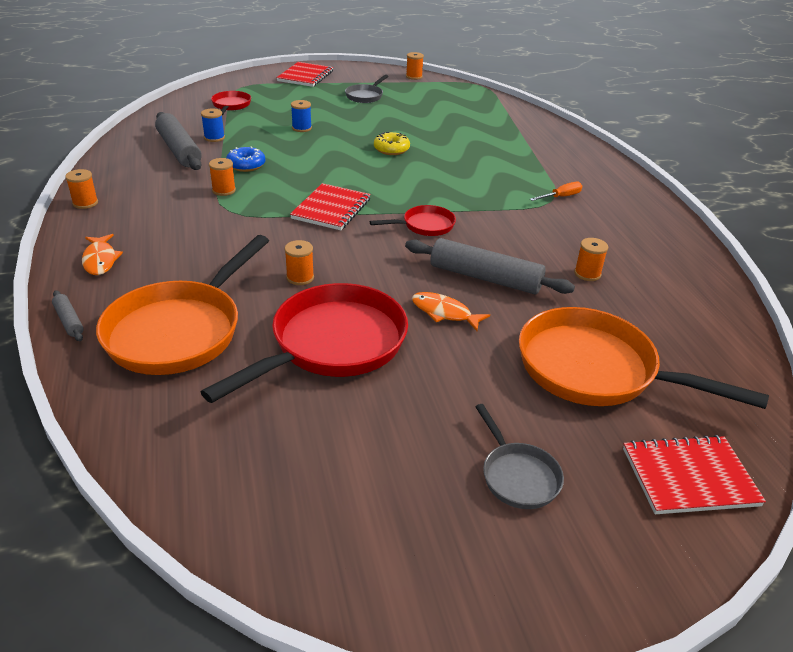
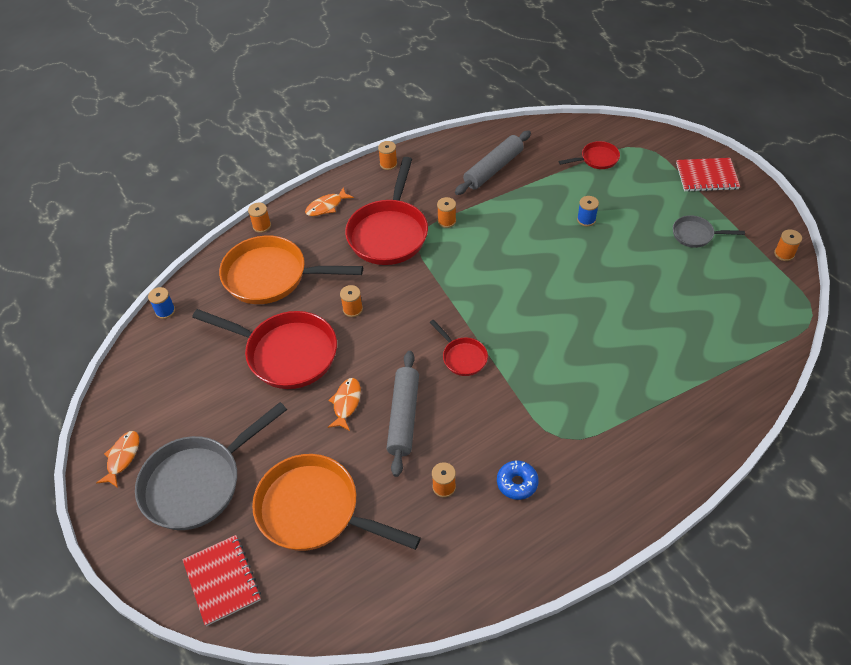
camera: 75 degrees right, 15 degrees up
grey rolling pin [52,290,84,341] -> orange spool [248,203,271,233]
blue spool [201,109,225,142] -> blue spool moved to [148,287,175,319]
blue donut [226,147,265,172] -> blue donut moved to [497,460,539,500]
red notebook [290,183,371,230] -> none
yellow donut [374,132,410,155] -> none
grey pan [476,404,564,509] -> grey pan [135,402,287,530], size x2.05
orange pan [519,307,769,409] -> orange pan turned 75 degrees counterclockwise [252,454,421,551]
orange screwdriver [530,182,582,201] -> none
none -> orange fish [96,431,139,488]
none -> red pan [345,157,428,265]

